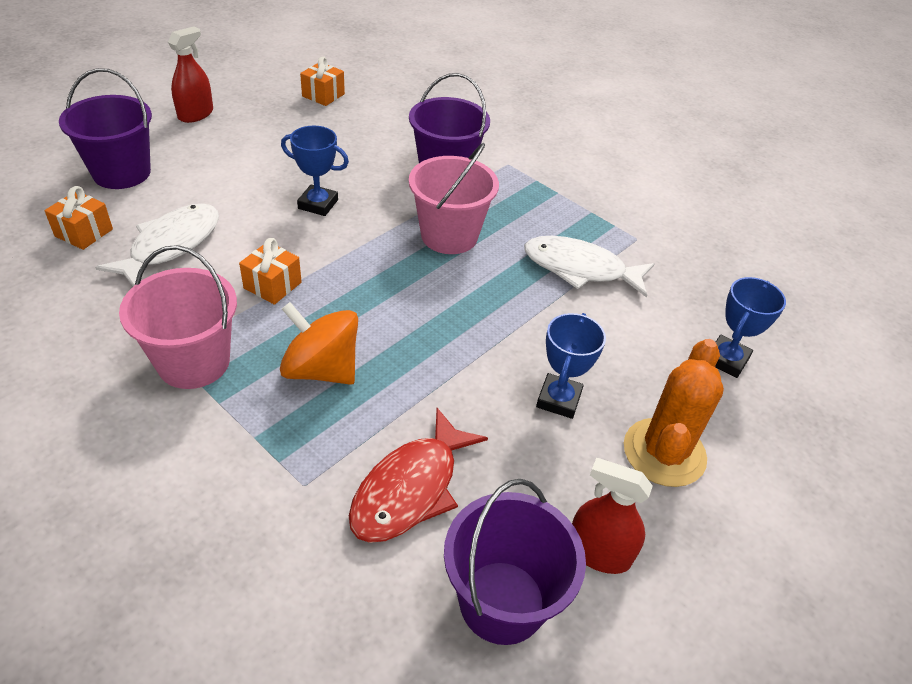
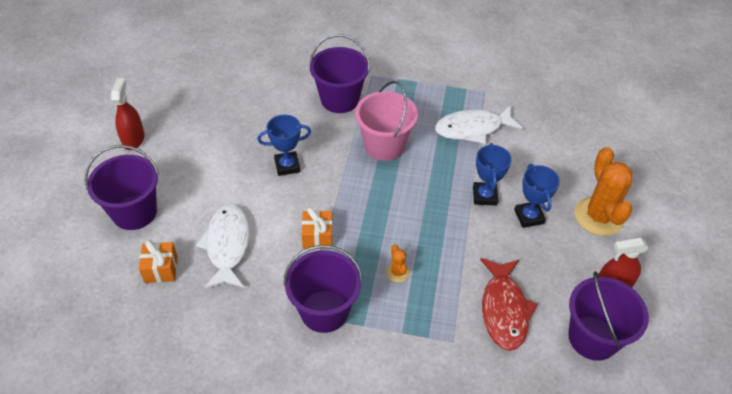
camera: 30 degrees left, 5 degrees up
pink bucket [119,245,237,389] -> purple bucket [284,245,363,333]
orange spinning top [280,302,358,385] -> orange cactus [386,244,410,282]
orange gift [300,56,345,106] -> none
blue trophy [715,277,786,378] -> blue trophy moved to [473,143,512,206]

